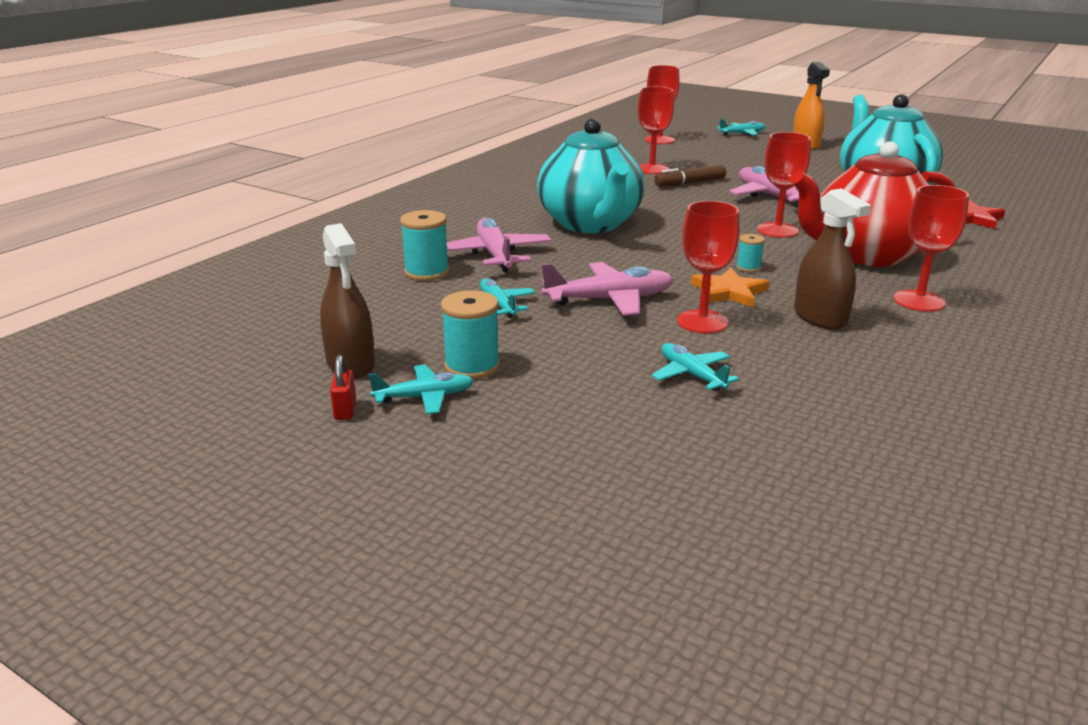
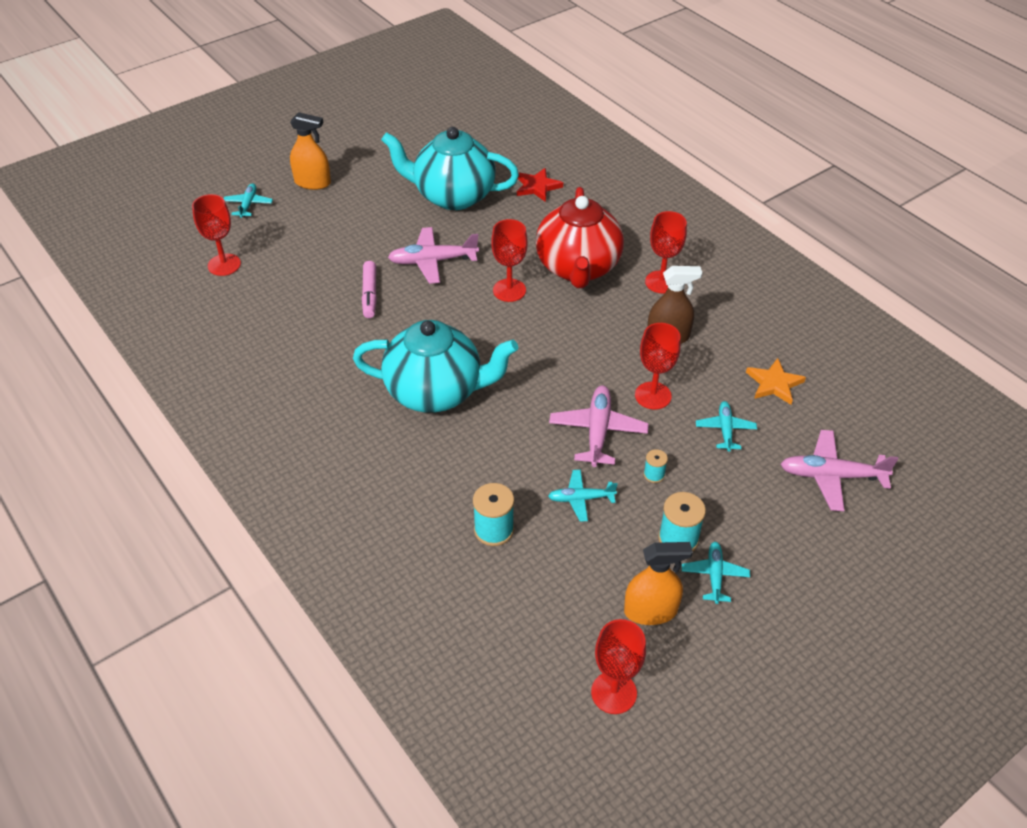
camera: 70 degrees left, 20 degrees up
brown spray bottle [320,223,375,378] -> orange spray bottle [624,542,693,625]
red padlock [330,355,356,420] -> none
pink plane [446,218,551,272] -> pink plane moved to [780,430,898,511]
red goblet [638,87,674,174] -> red goblet moved to [591,619,646,714]
turquoise plane [652,343,739,391] -> turquoise plane turned 105 degrees clockwise [696,401,757,452]
brown marker [654,165,726,187] -> pink marker [362,261,377,318]
orange star [691,268,769,308] -> orange star moved to [746,358,806,405]
turquoise spool [736,234,765,272] -> turquoise spool moved to [644,449,668,483]

